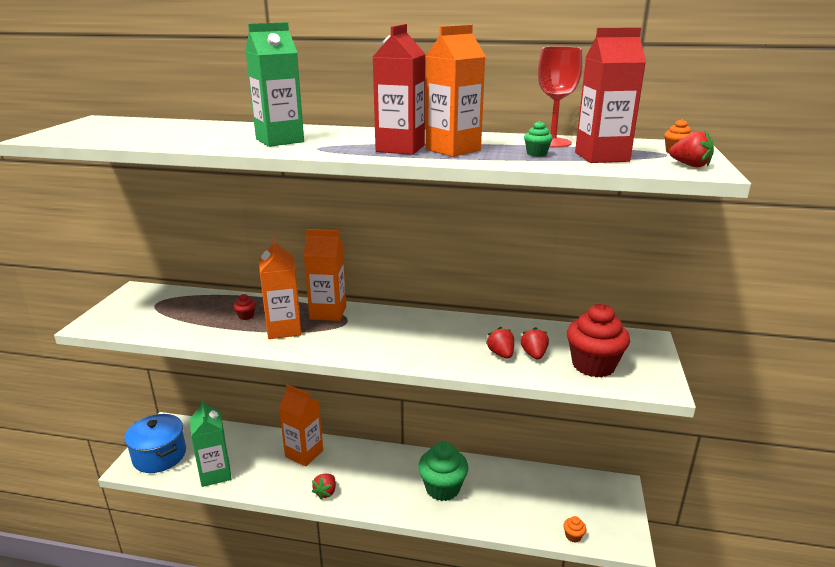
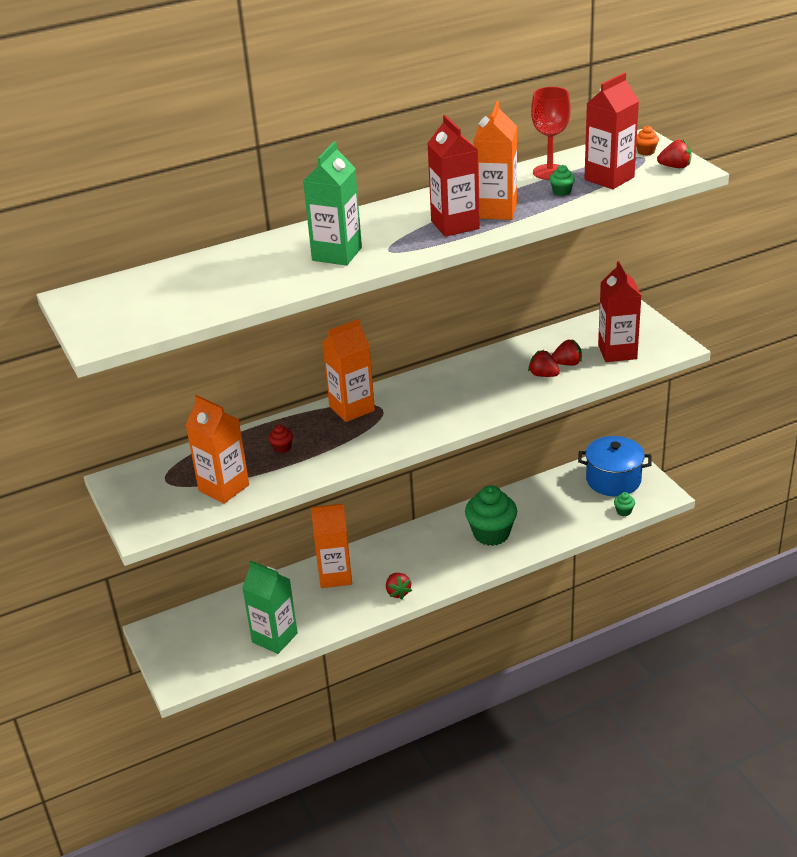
camera: 35 degrees left, 10 degrees up
blue pot [124,414,186,473] -> blue pot moved to [578,436,651,496]
orange carton [259,237,302,339] -> orange carton moved to [186,395,249,504]
red strawberry [521,327,549,360] -> red strawberry turned 120 degrees clockwise [551,339,582,366]
orange cupcake [563,516,586,543] -> green cupcake [614,492,635,516]
red cupcake [567,303,630,377] -> red carton [598,261,641,362]

